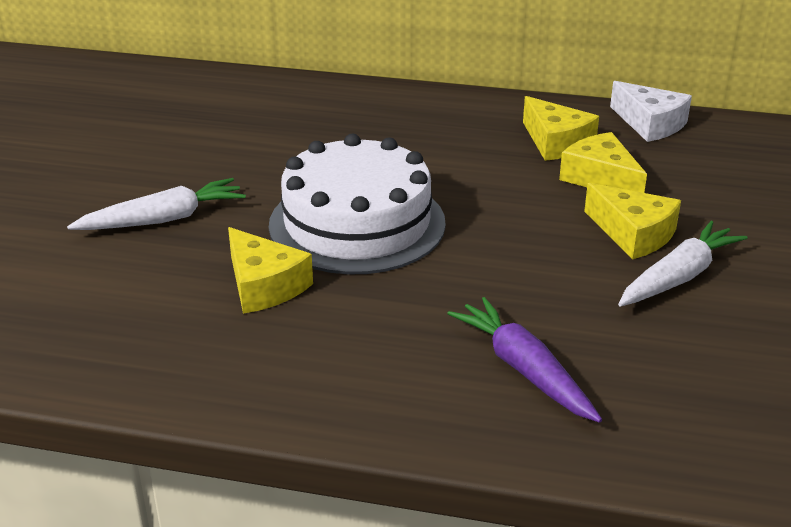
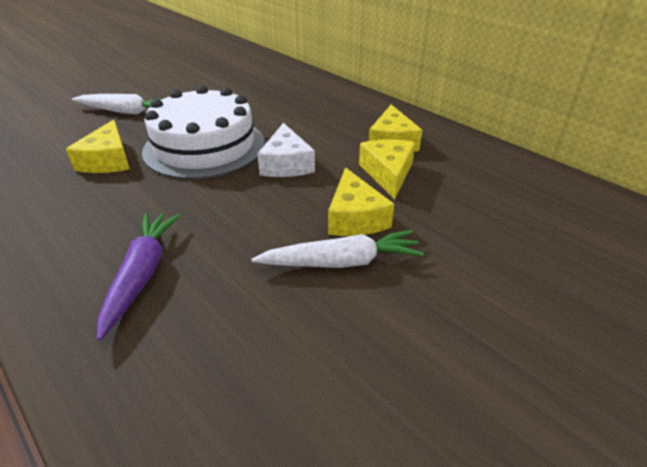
camera: 35 degrees right, 5 degrees up
white cheese [610,81,692,142] -> white cheese moved to [257,123,315,177]

